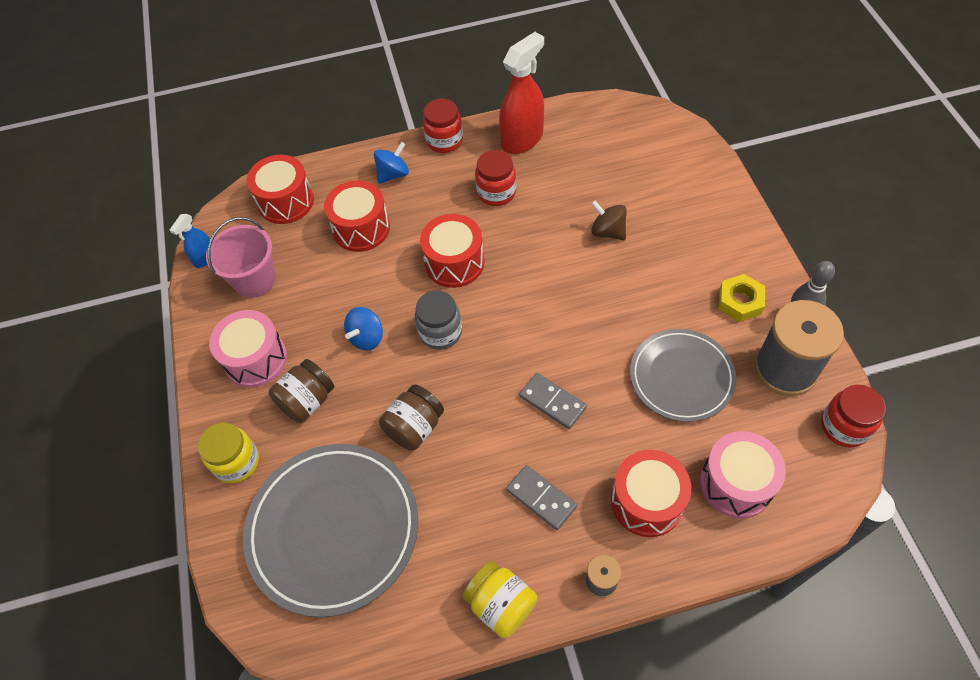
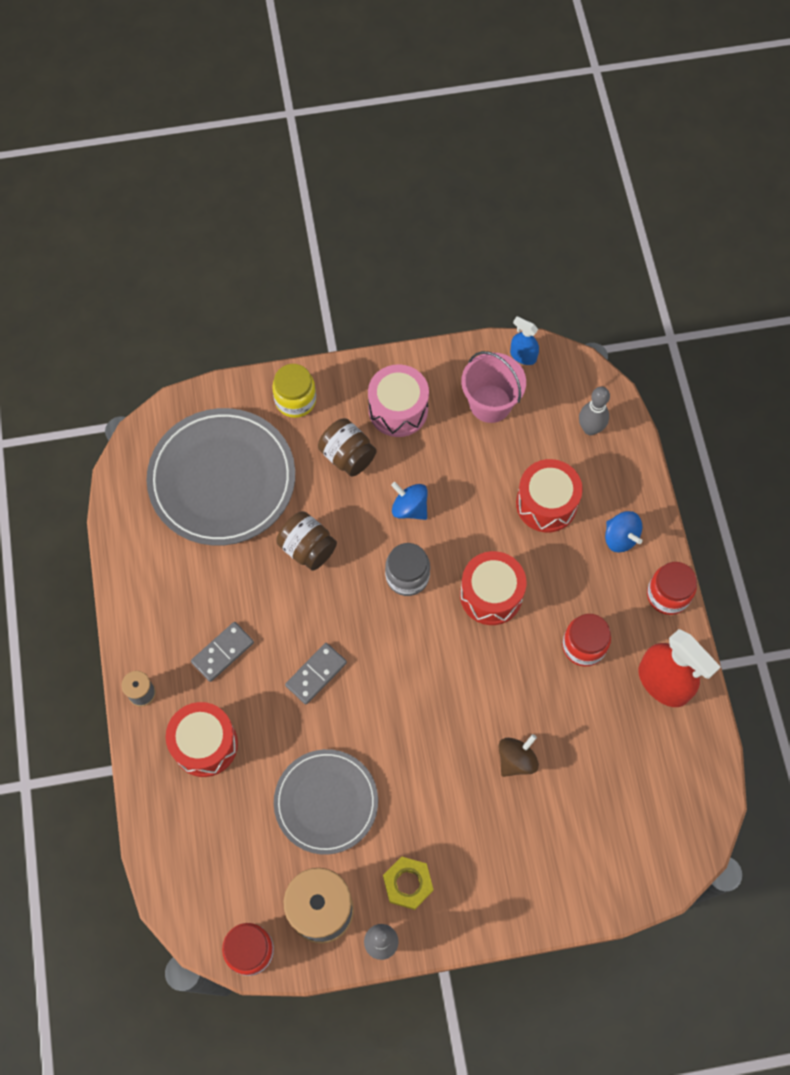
camera: 90 degrees right, 10 degrees up
red drum [247,155,314,224] -> grey bowling pin [579,387,610,435]
yellow jar [463,561,537,638] -> none
pink drum [700,431,786,518] -> none

